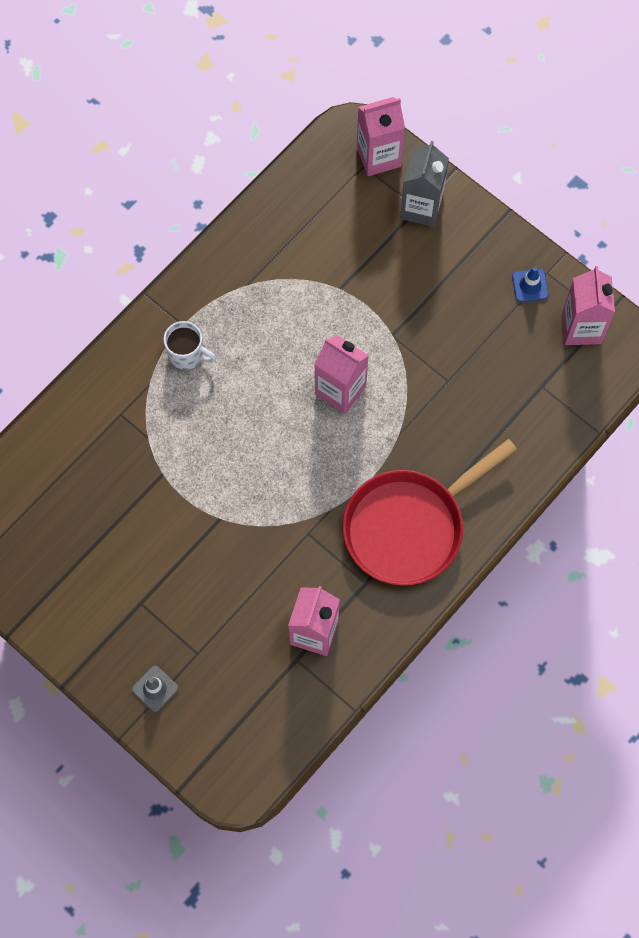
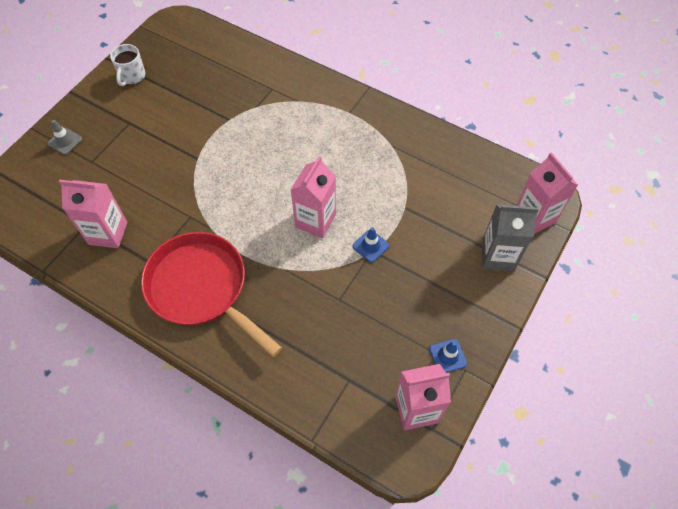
camera: 80 degrees right, 10 degrees down
white mug [164,321,216,370] -> white mug moved to [110,44,146,86]
none -> blue traffic cone [353,227,389,263]

